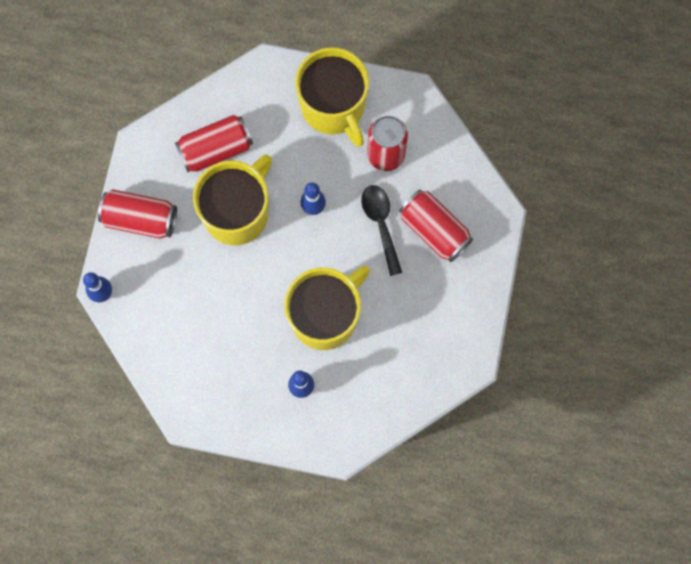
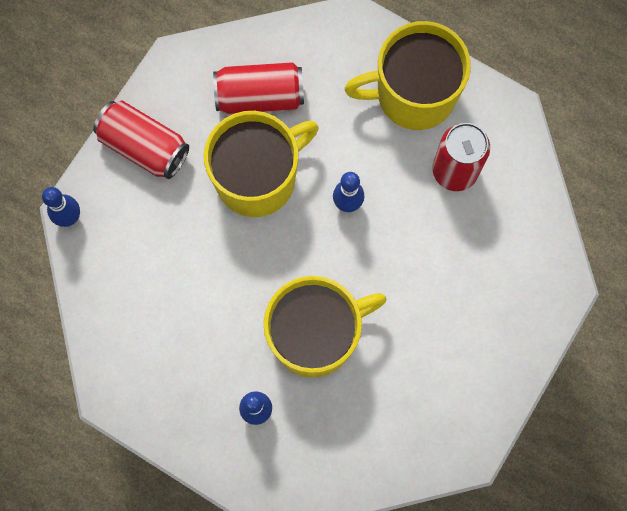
camera: 20 degrees right, 0 degrees up
yellow mug [295,47,369,147] -> yellow mug turned 90 degrees clockwise [344,21,471,130]
black spoon [361,185,402,276] -> none
red can [399,189,473,262] -> none

